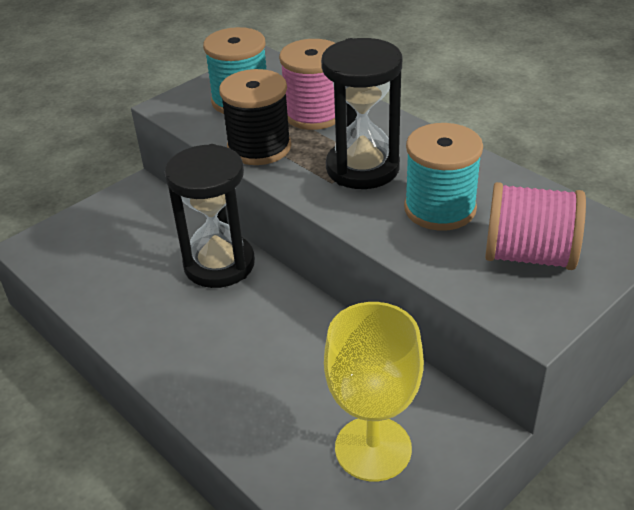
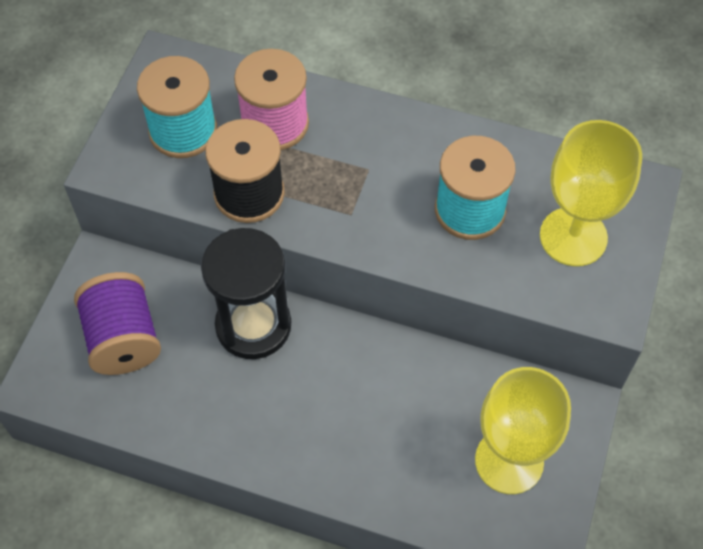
camera: 30 degrees left, 20 degrees up
black hourglass [321,38,402,189] -> none
pink spool [485,182,586,270] -> yellow goblet [540,120,642,266]
none -> purple spool [74,272,161,375]

